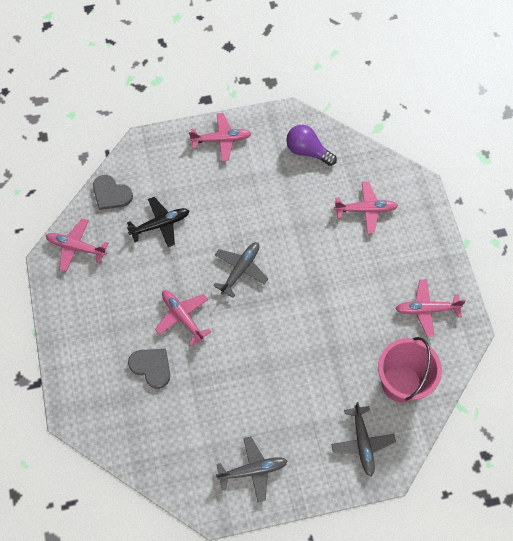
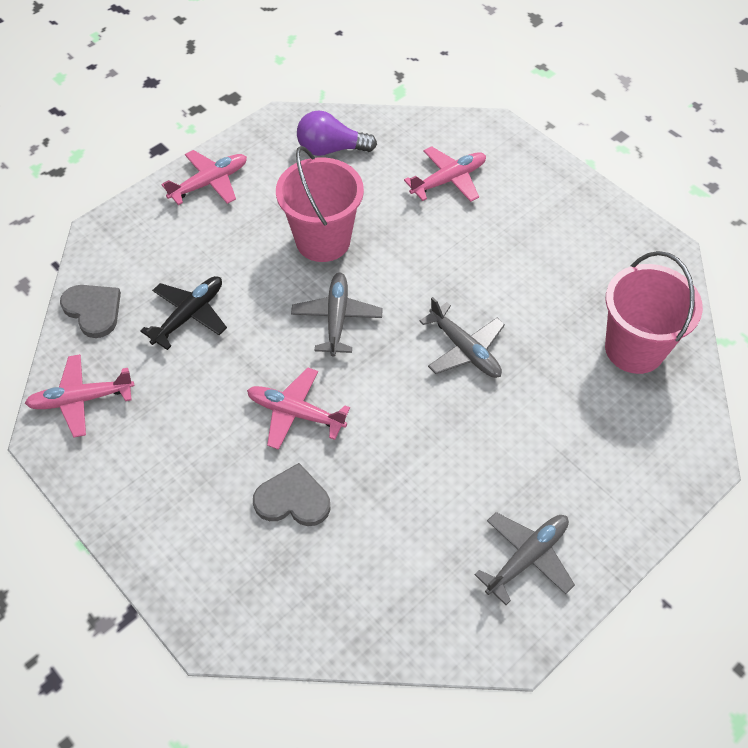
camera: 30 degrees left, 10 degrees down
grey heart [93,175,133,210] -> grey heart turned 135 degrees counterclockwise [60,285,121,338]
grey plane [331,402,396,477] -> grey plane moved to [420,297,505,378]
pink plane [395,279,466,337] -> none
none -> pink bucket [276,146,364,262]

